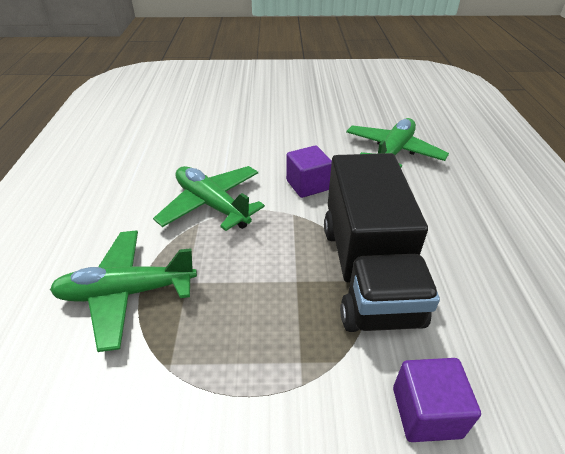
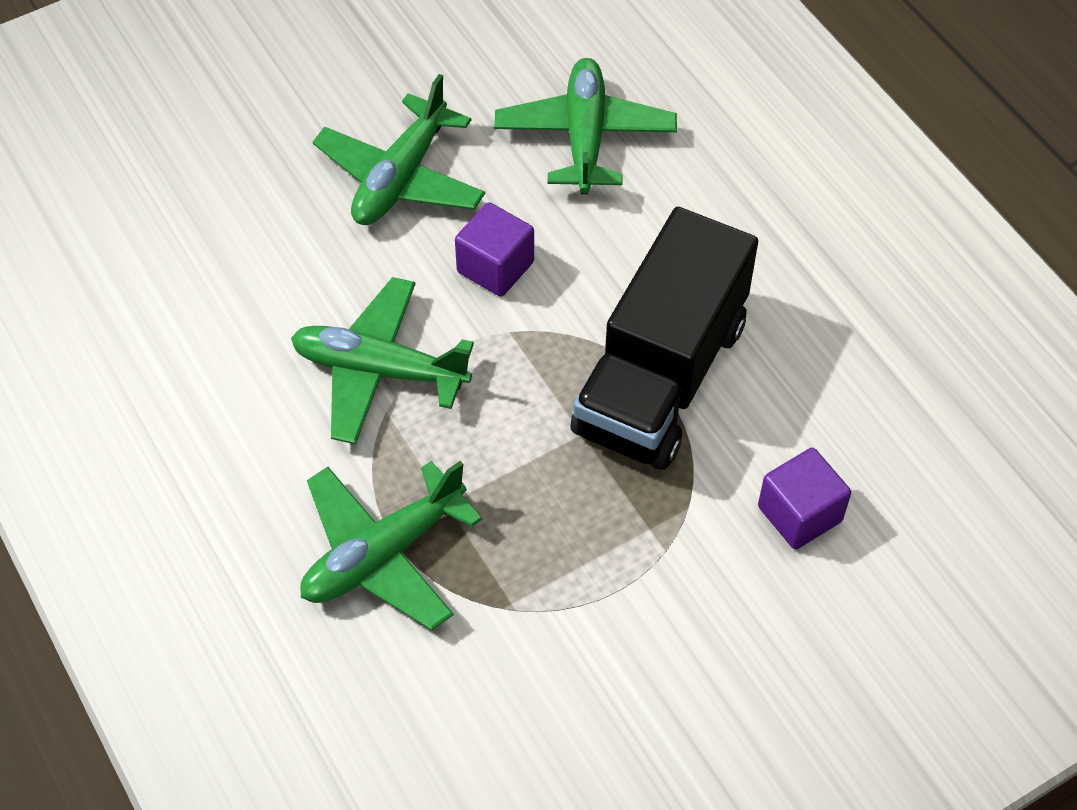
camera: 30 degrees left, 15 degrees up
black truck [324,153,440,332] -> black truck turned 60 degrees clockwise [570,207,758,470]
none -> green plane [313,74,485,225]

